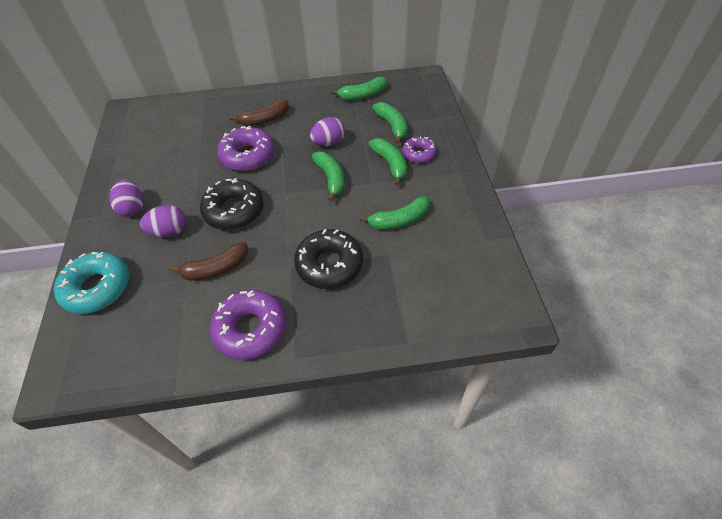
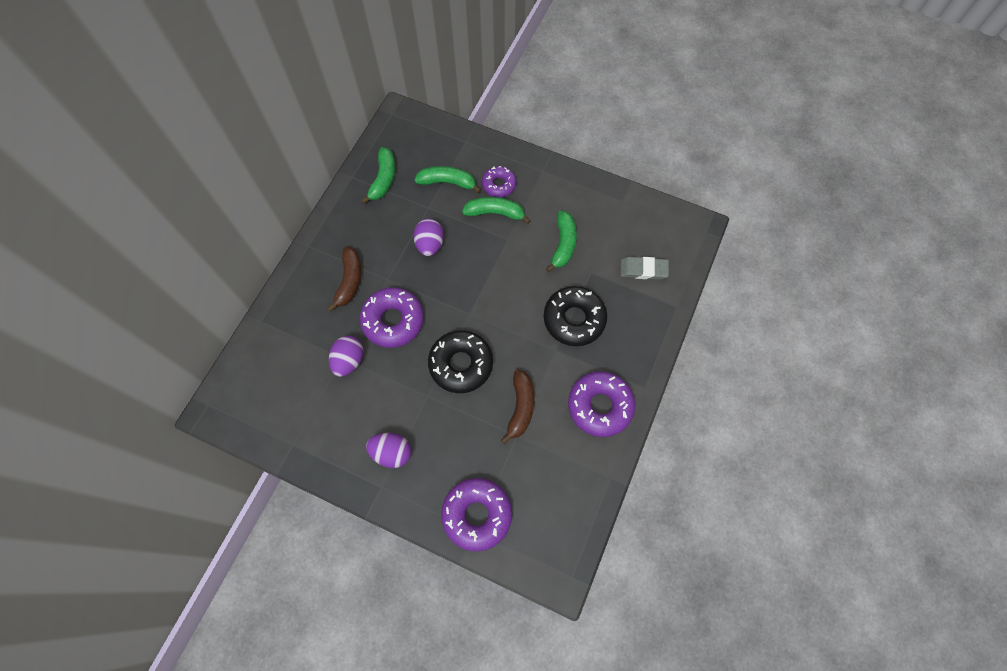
camera: 60 degrees left, 15 degrees up
turquoise donut [54,252,129,314] -> purple donut [441,478,512,552]
purple egg [140,205,186,237] -> purple egg moved to [329,336,364,377]
green banana [312,151,345,202] -> none
none -> grey eraser [620,257,669,280]

